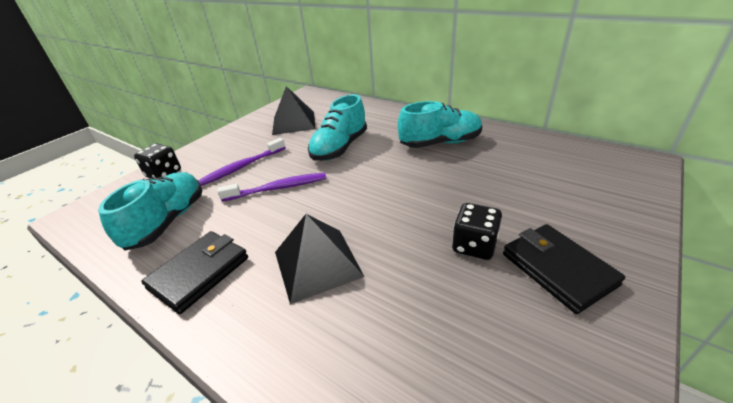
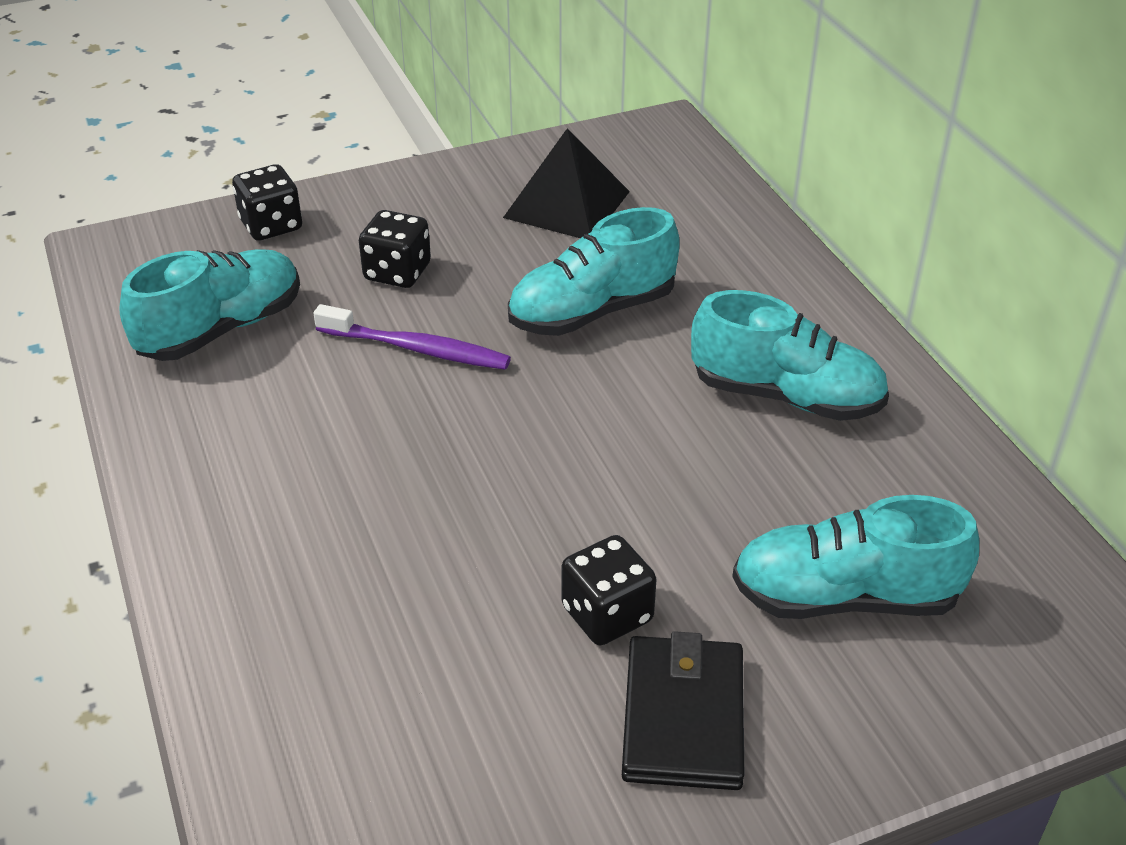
camera: 30 degrees right, 5 degrees up
black wallet [141,231,248,314] -> none
purple toothbrush [198,138,286,186] -> black dice [359,210,431,288]
black pyramid [275,214,364,304] -> none
none -> turquoise shoe [732,495,979,619]

